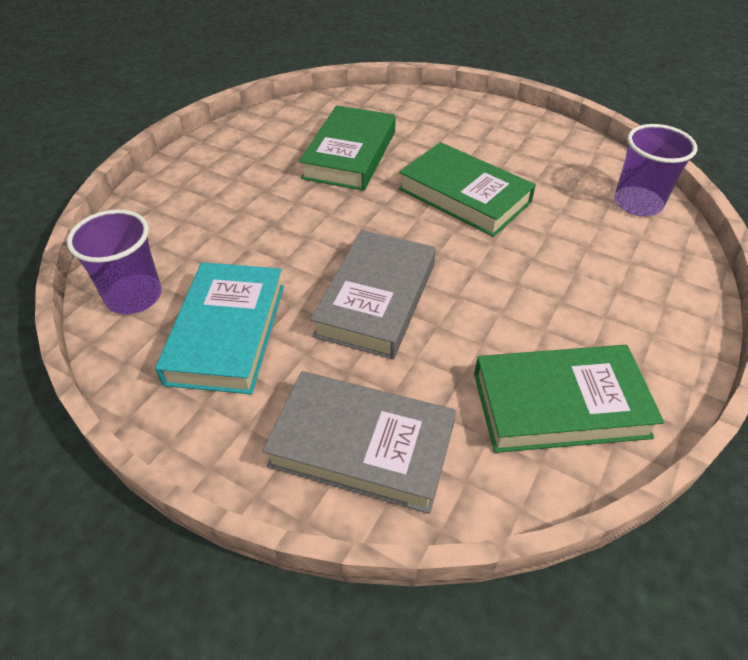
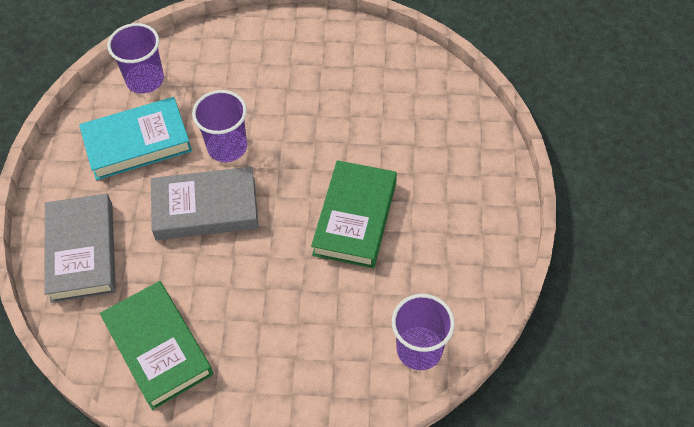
camera: 65 degrees right, 10 degrees up
green book [299,105,396,191] -> none
none -> purple cup [192,90,247,162]

